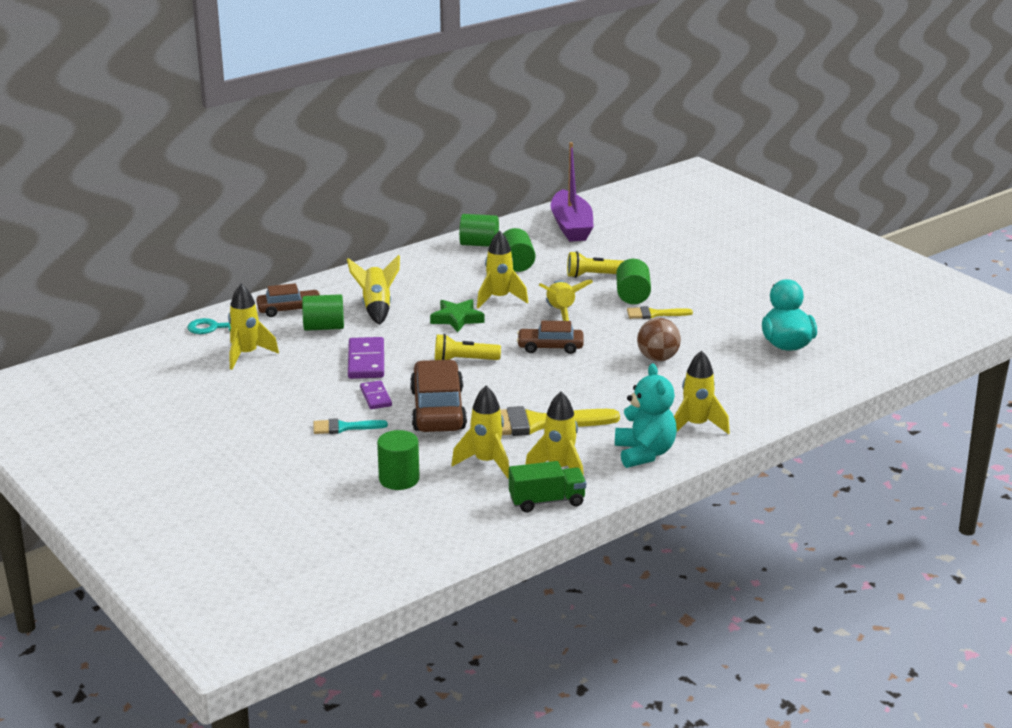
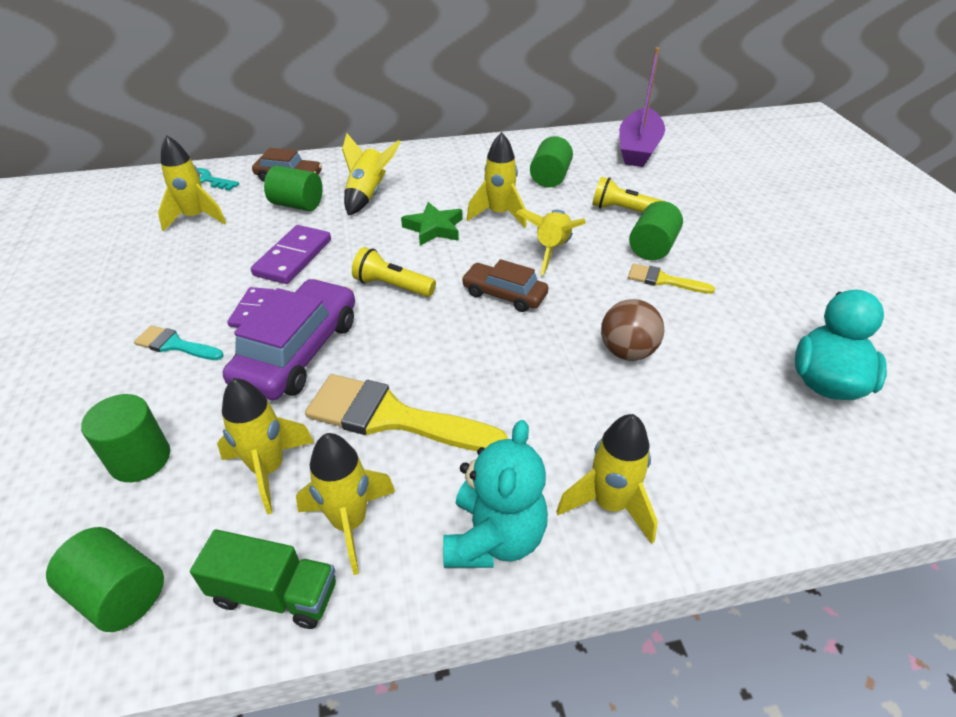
camera: 25 degrees right, 15 degrees up
brown car [410,360,467,432] -> purple car [223,279,355,400]
green cylinder [459,214,499,247] -> green cylinder moved to [46,527,164,632]

